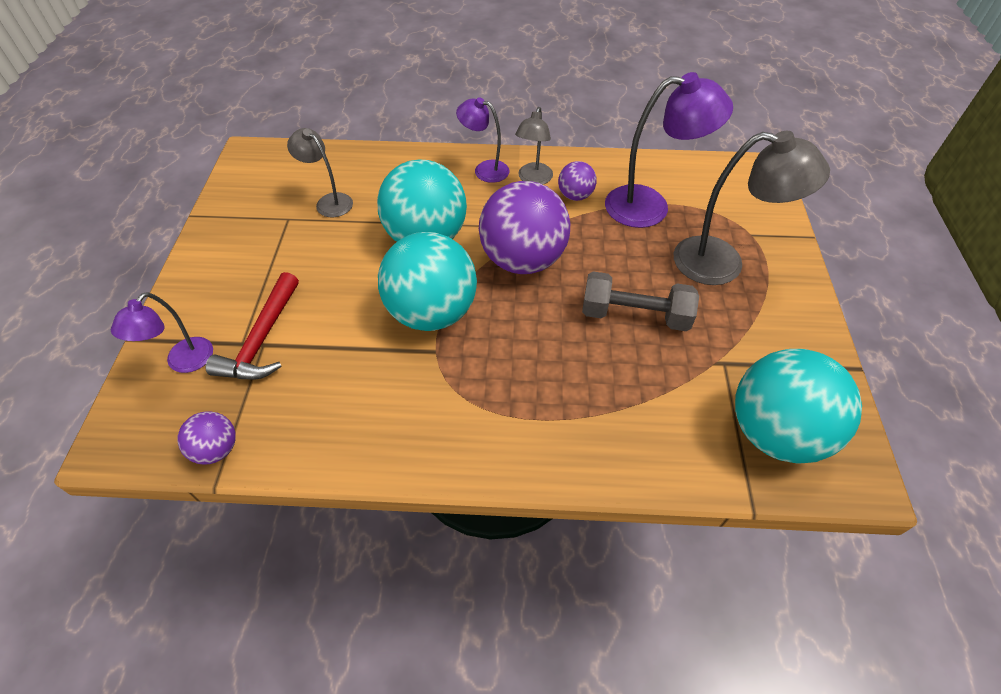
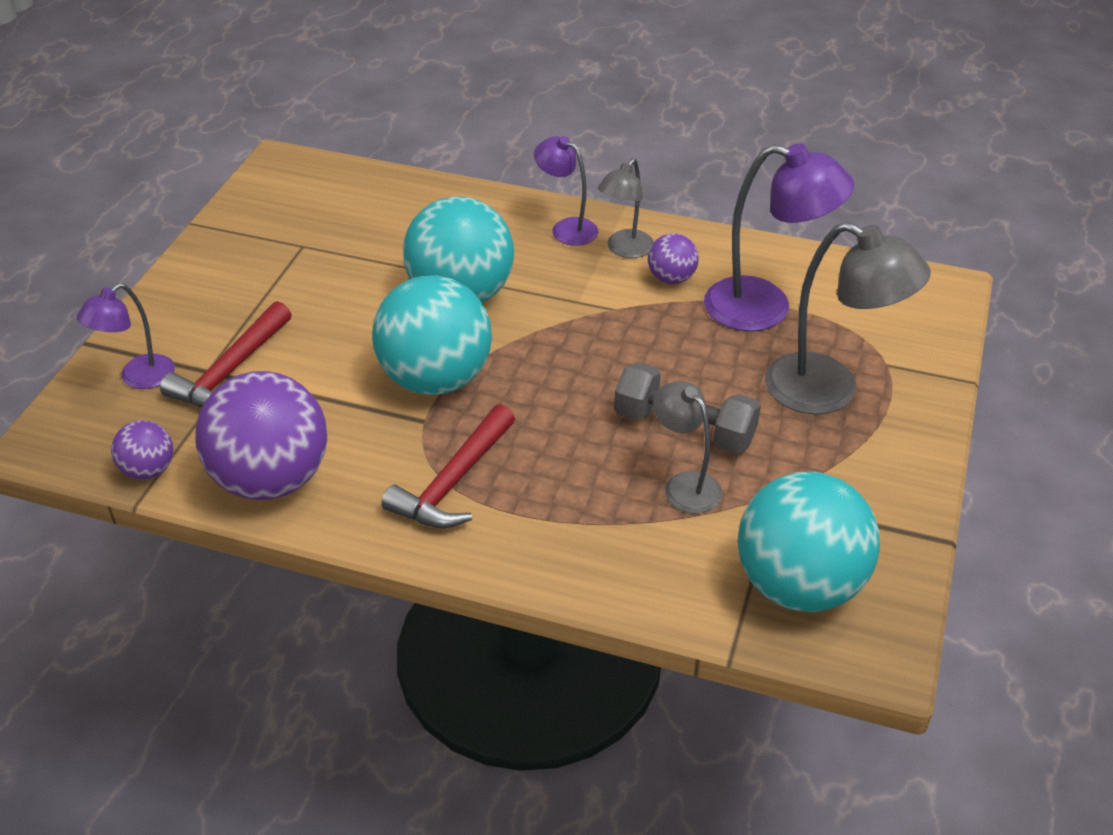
camera: 15 degrees right, 10 degrees down
grey lamp [287,128,353,217] -> grey lamp moved to [653,381,722,514]
purple ball [479,181,570,274] -> purple ball moved to [195,371,328,500]
none -> red hammer [381,404,515,528]

